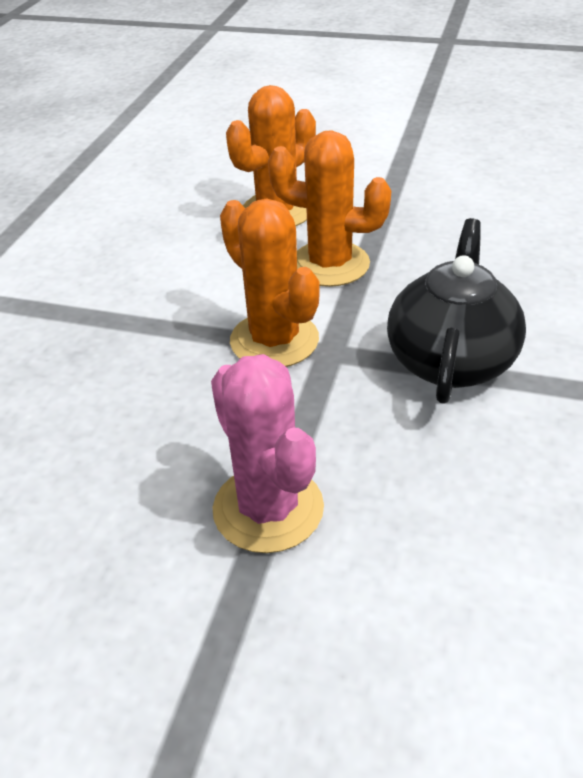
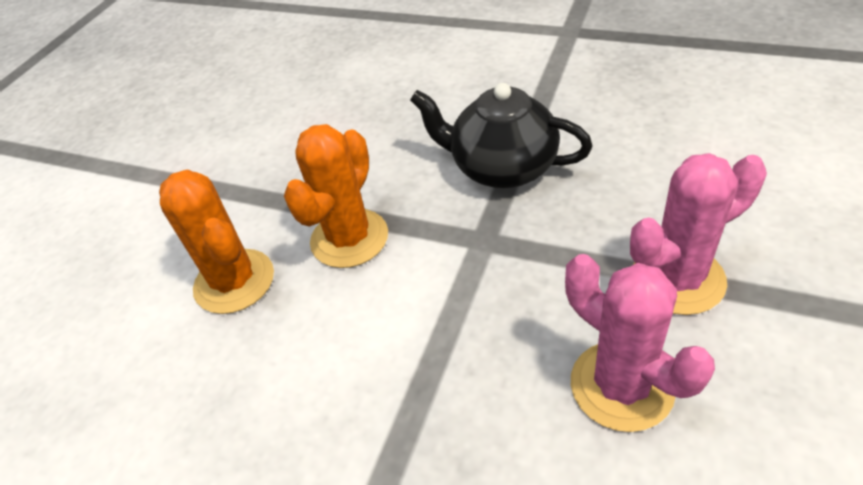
camera: 80 degrees left, 5 degrees up
orange cactus [220,199,320,367] -> none
none -> pink cactus [565,254,715,432]

